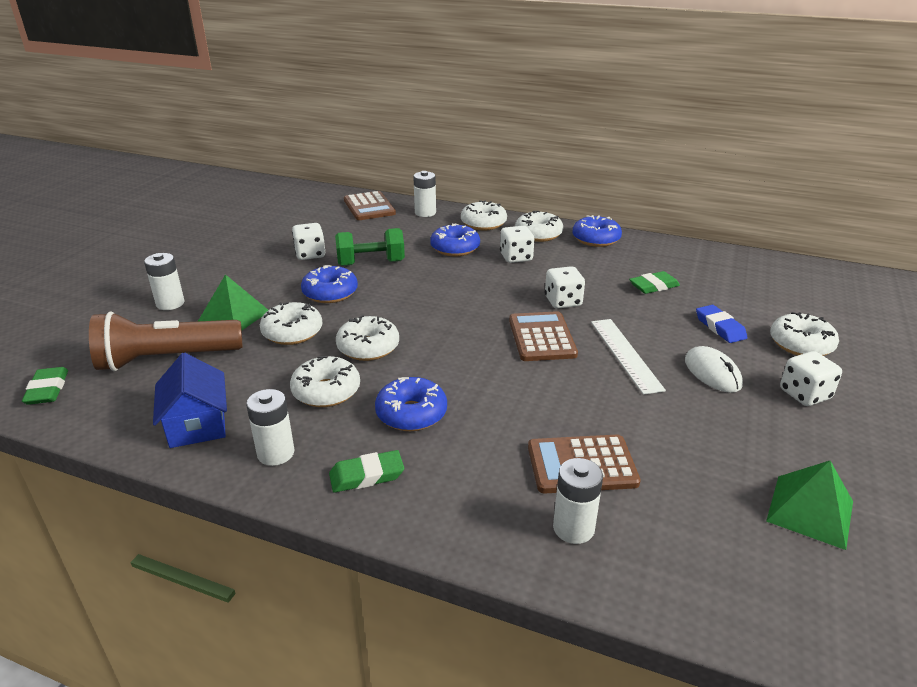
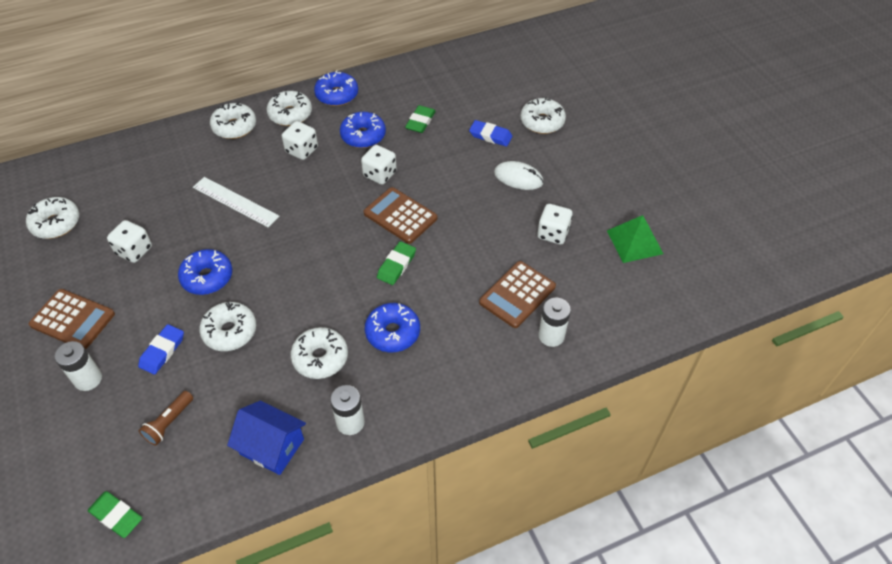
camera: 45 degrees left, 20 degrees up
brown flashlight [89,311,242,371] -> brown flashlight [139,391,193,446], size x0.47
green pyramid [198,274,268,330] -> blue eraser [138,324,184,375]
green eraser [329,450,404,492] -> green eraser moved to [377,241,416,285]
green dumbbell [335,228,405,266] -> none
white donut [336,315,399,361] -> white donut moved to [26,197,79,239]
brown calculator [344,191,396,220] -> brown calculator moved to [29,289,115,349]
white battery [413,171,436,217] -> none
blue donut [430,224,480,256] -> blue donut moved to [340,112,386,148]
white ruler [591,319,666,395] -> white ruler moved to [193,177,280,228]
white dice [780,351,842,406] -> white dice moved to [537,204,573,244]

